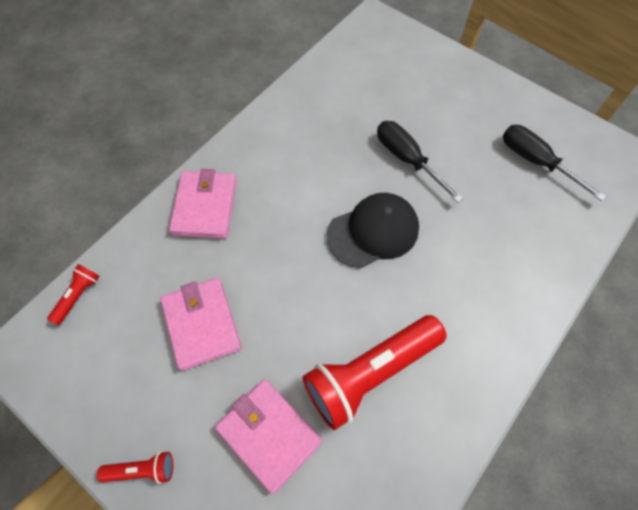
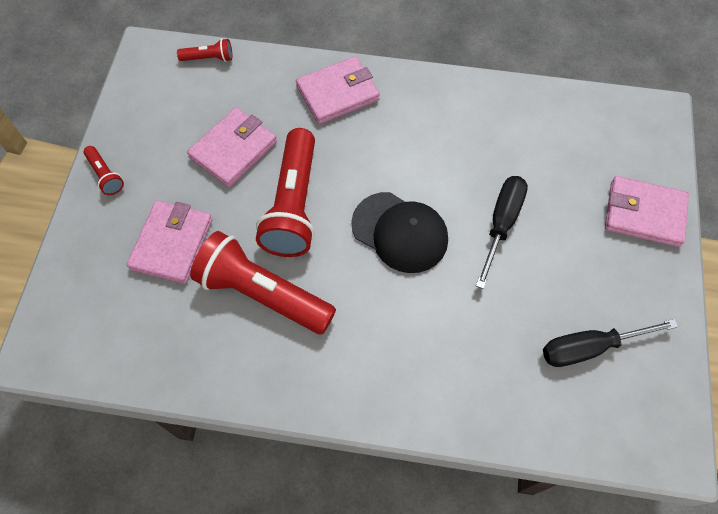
camera: 60 degrees right, 0 degrees up
black screwdriver [503,125,606,201] -> black screwdriver turned 120 degrees counterclockwise [543,319,678,367]
none -> red flashlight [256,128,315,257]
none -> pink wallet [605,176,689,247]

